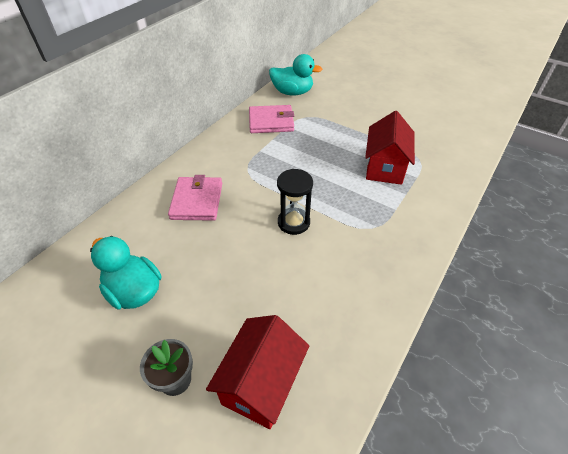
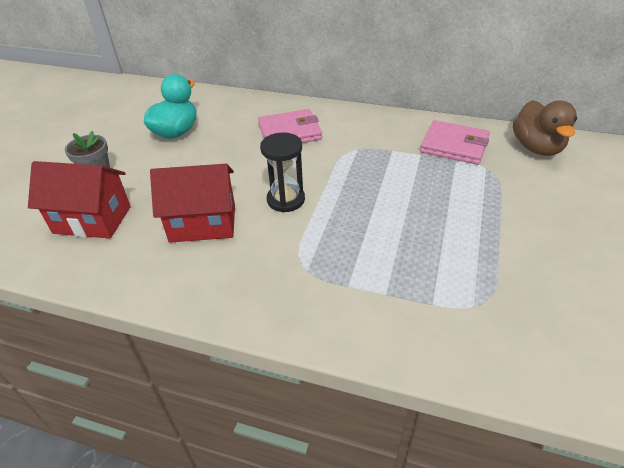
camera: 75 degrees right, 5 degrees down
pink wallet [249,105,294,133] -> pink wallet turned 45 degrees counterclockwise [420,120,490,165]
turquoise duck [269,54,322,96] -> brown duck [513,100,577,156]
red house [365,111,415,185] -> red house moved to [150,164,235,243]

